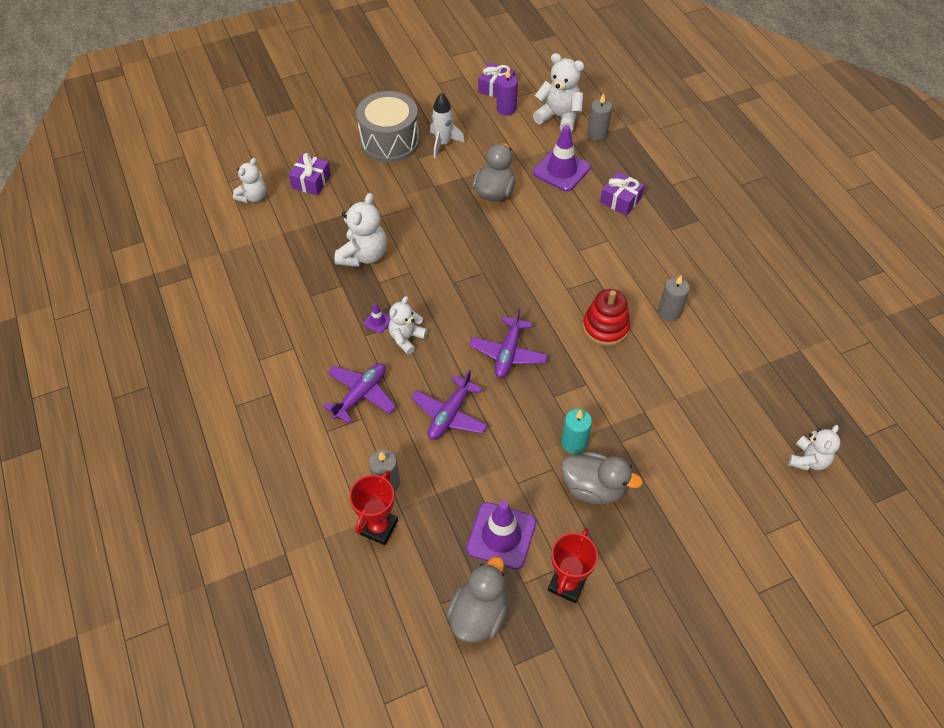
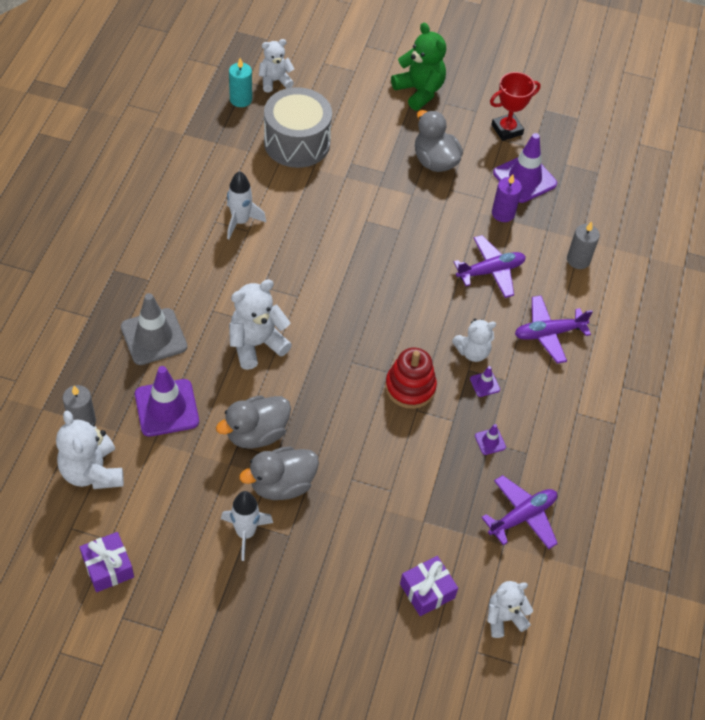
camera: 145 degrees left, 0 degrees up
white teddy bear [335,193,387,267] -> white teddy bear moved to [229,279,292,370]
red trophy [349,471,398,545] -> none
grey drum [356,91,419,163] -> grey drum moved to [264,87,332,168]
grey duck [446,557,507,643] -> grey duck moved to [239,446,319,500]
purple plane [469,307,548,378] -> purple plane moved to [481,475,558,549]
purple candle [497,69,518,116] -> purple candle moved to [492,174,522,222]
turquoise candle [561,409,592,454] -> turquoise candle moved to [229,58,252,107]
red stacking toy [583,289,630,346] -> red stacking toy moved to [385,348,437,409]
purple gift [600,172,644,216] -> grey traffic cone [121,293,187,365]
grey candle [658,275,690,321] -> white rocket [227,171,266,239]
none -> green teddy bear [391,23,446,111]
none -> purple traffic cone [475,424,506,455]

